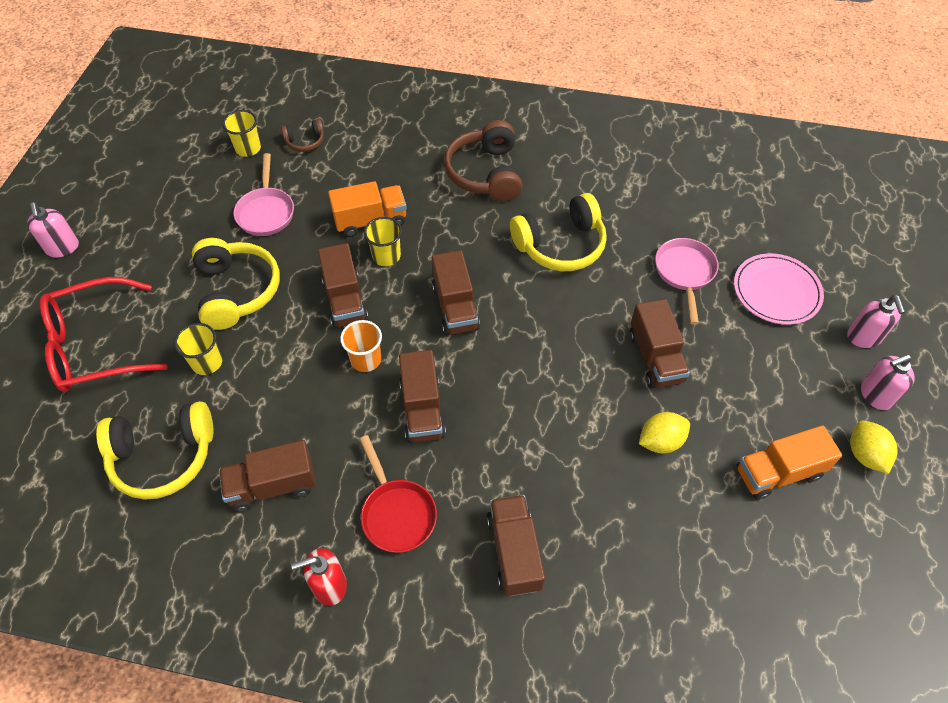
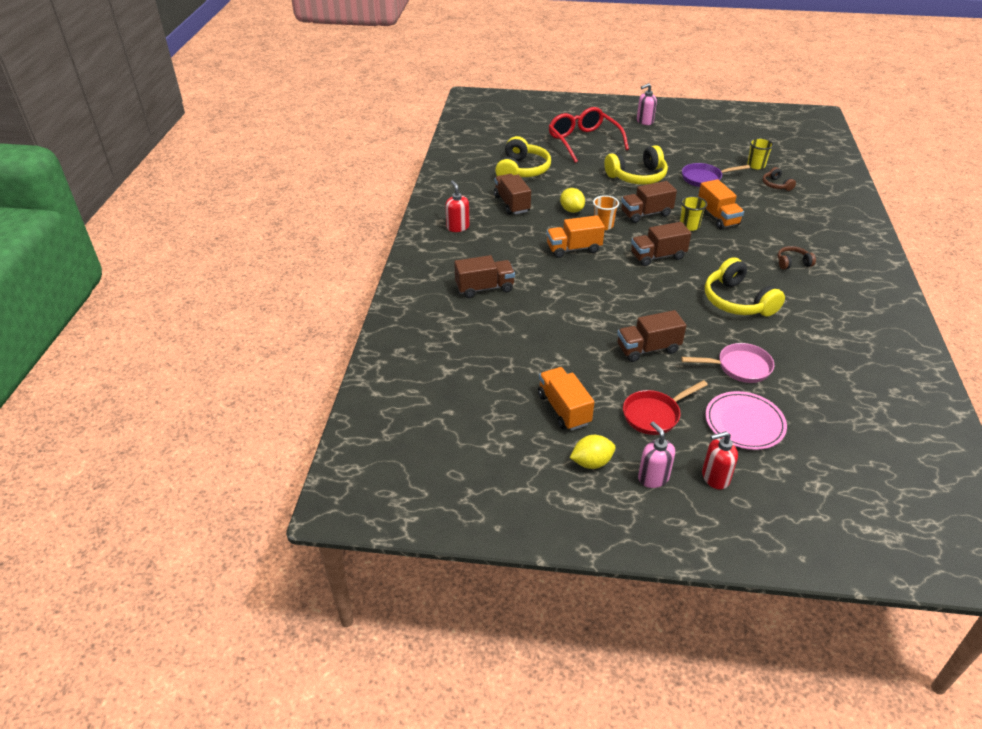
camera: 85 degrees right, 15 degrees down
yellow headphones [96,401,213,500] -> yellow headphones turned 150 degrees counterclockwise [495,136,551,177]
yellow cup [174,323,222,375] -> none
pink pan [234,153,294,236] -> purple pan [682,163,750,187]
red pan [359,435,437,553] -> red pan moved to [623,380,708,435]
brown truck [399,350,446,443] -> orange truck [547,215,605,258]
brown headphones [444,120,523,201] -> brown headphones [778,246,816,269], size x0.51
yellow lemon [639,412,690,453] -> yellow lemon moved to [560,188,585,213]
pink soap dispenser [847,295,905,348] -> red soap dispenser [702,431,738,490]

